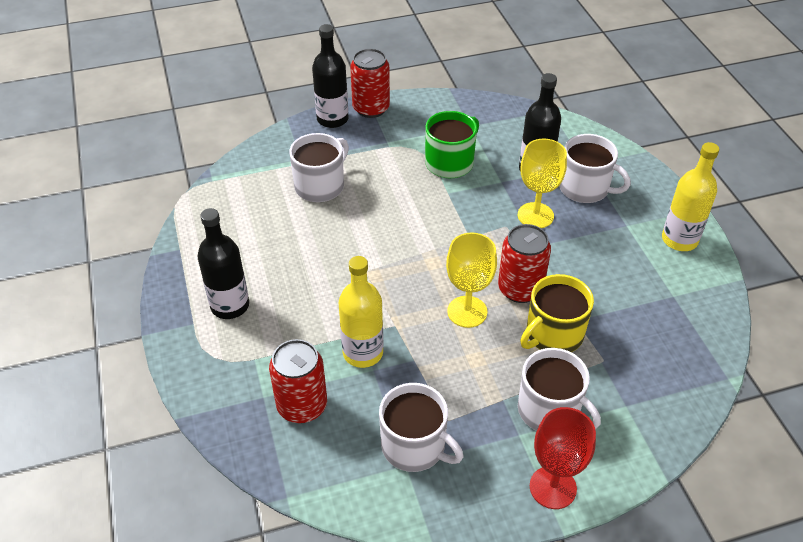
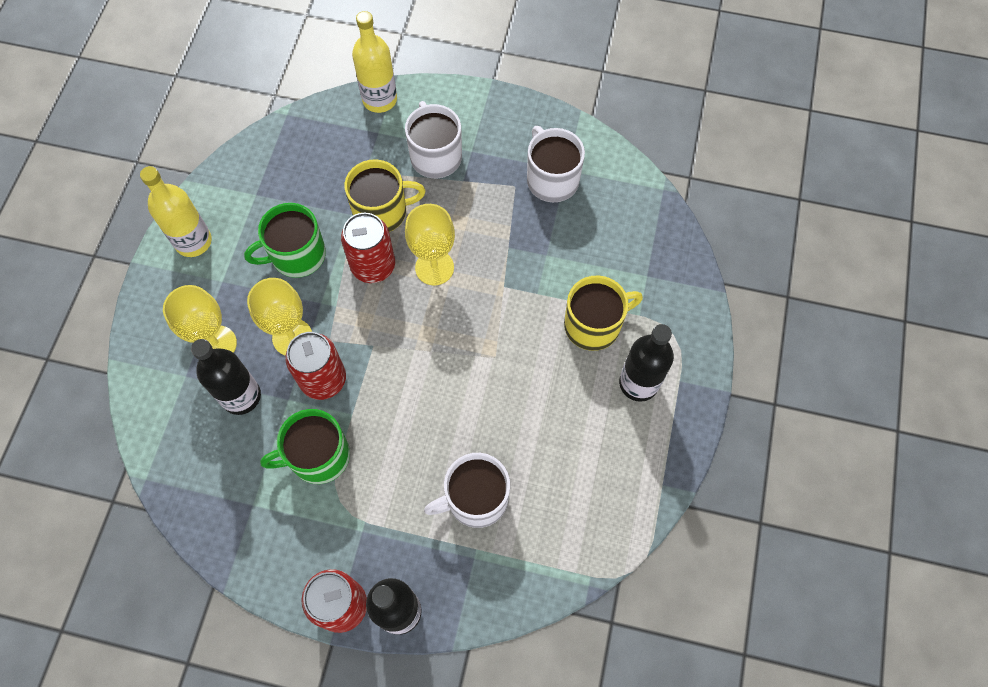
camera: 150 degrees left, 20 degrees up
red can [269,339,327,423] -> red can moved to [285,332,346,400]
yellow bottle [339,256,383,368] -> yellow bottle moved to [352,11,397,113]
red goblet [530,407,596,509] -> none
white mug [559,134,631,203] -> yellow goblet [163,285,237,353]
none -> green mug [244,203,326,278]
none -> yellow mug [564,276,643,351]

